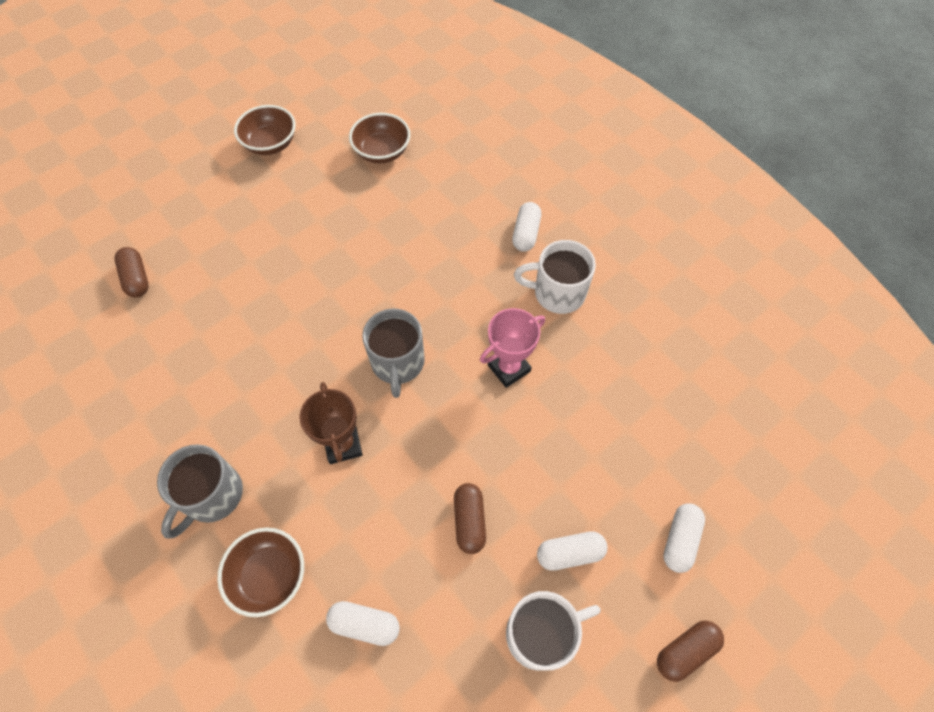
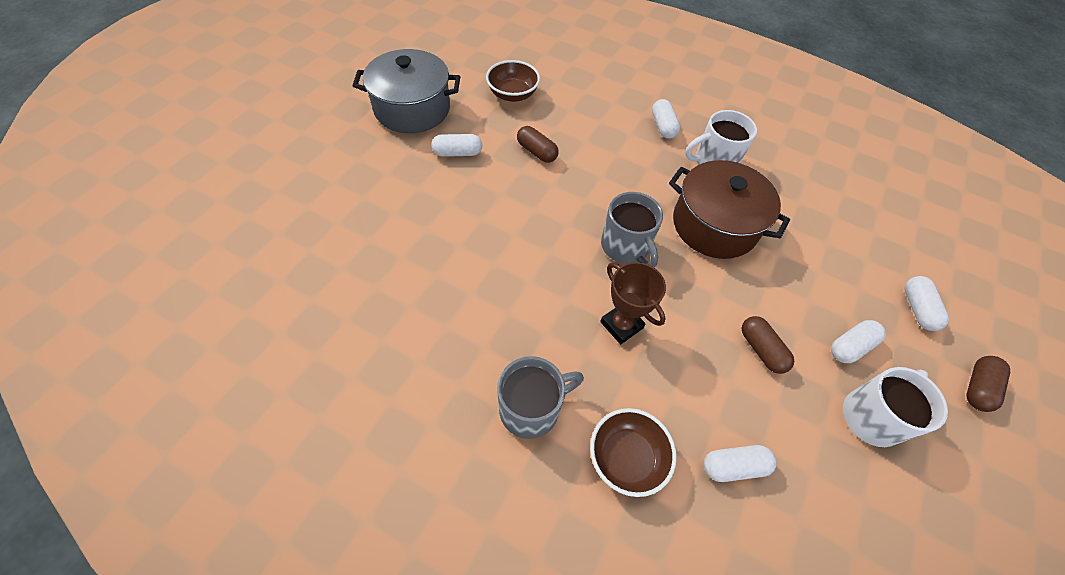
camera: 25 degrees left, 5 degrees down
brown capsule [115,247,149,297] -> brown capsule moved to [517,126,558,163]
grey mug [157,444,243,539] -> grey mug turned 120 degrees counterclockwise [497,356,584,439]
brown bowl [234,105,296,155] -> grey pot [353,49,460,133]
pink trophy [480,308,545,388] -> brown pot [669,160,790,259]
none -> white capsule [431,134,482,157]

